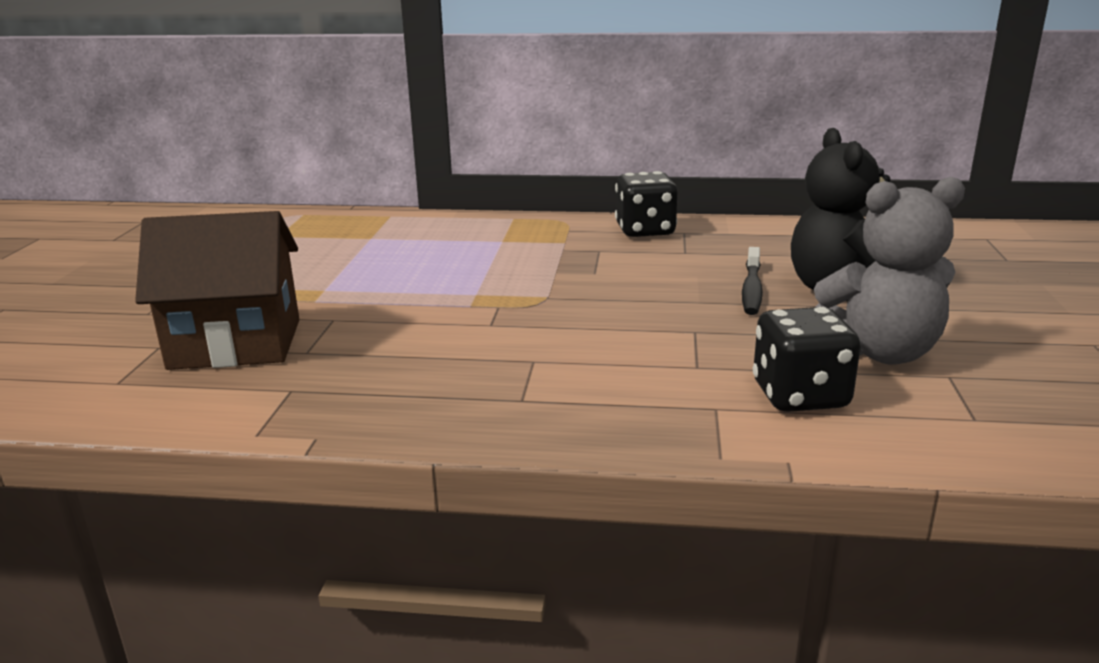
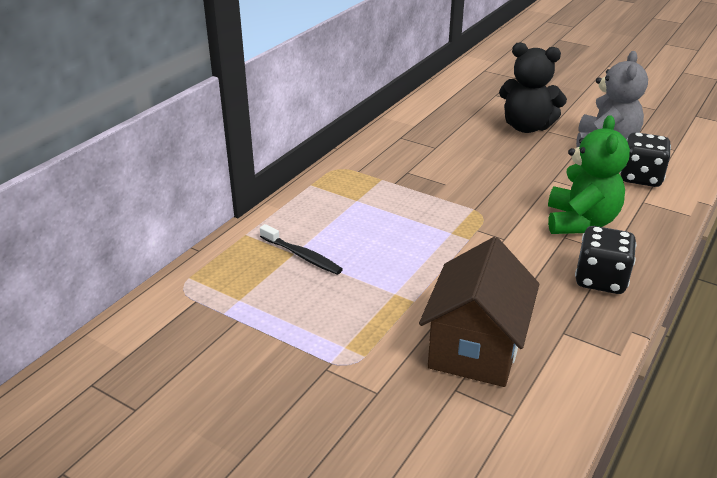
camera: 65 degrees left, 10 degrees up
black dice [615,171,678,237] -> black dice moved to [575,226,636,294]
black toothbrush [742,247,763,315] -> black toothbrush moved to [260,224,343,275]
none -> green teddy bear [548,115,630,234]

